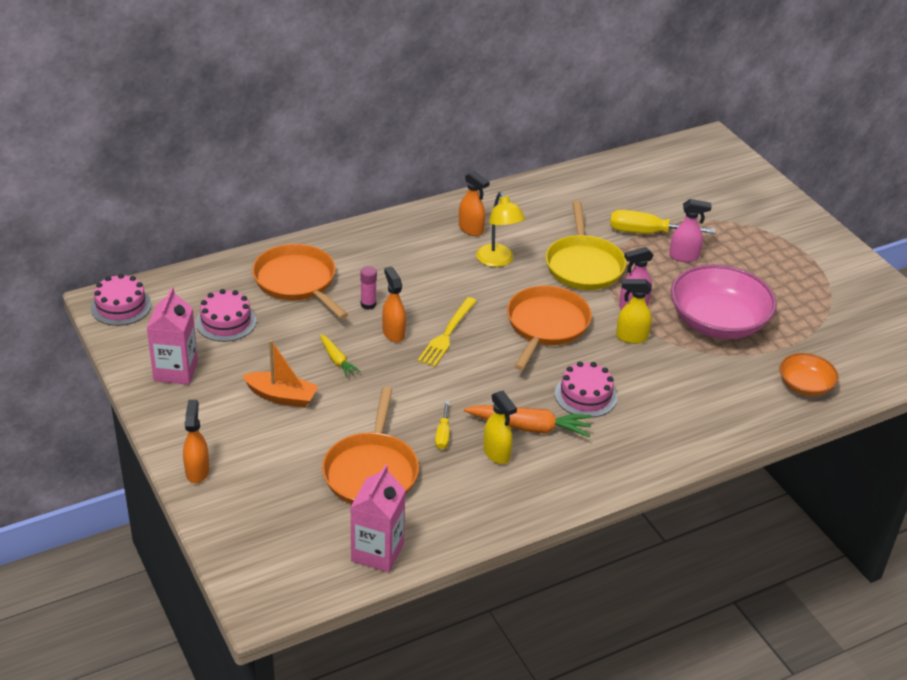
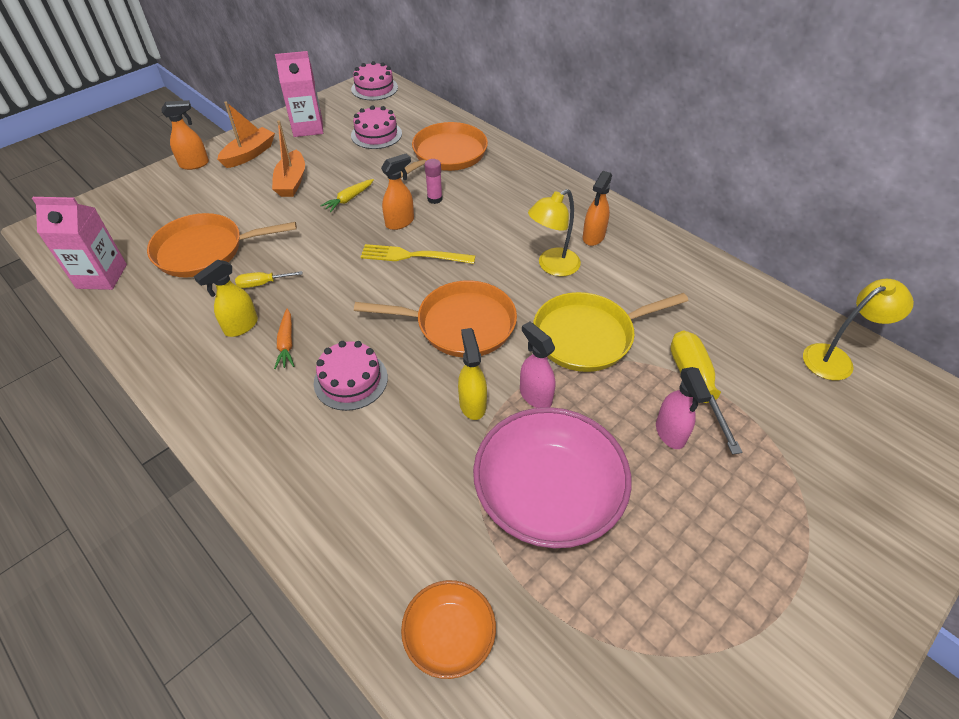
camera: 75 degrees right, 10 degrees up
orange carrot [464,405,592,437] -> orange carrot [274,309,294,369], size x0.57
none -> orange boat [217,101,275,168]
none -> yellow lamp [803,279,914,380]

